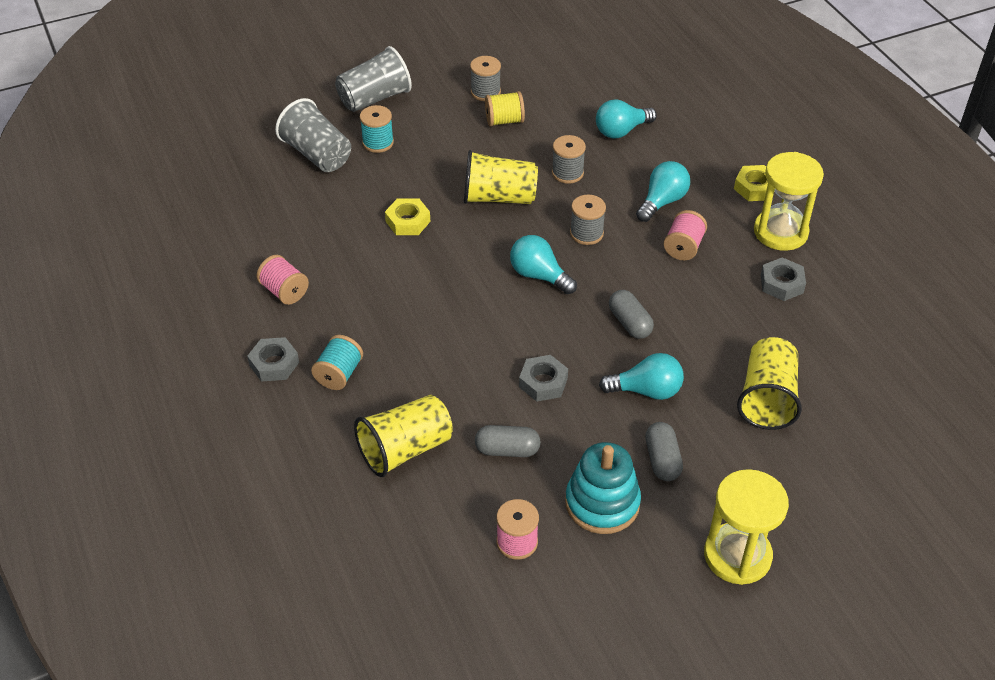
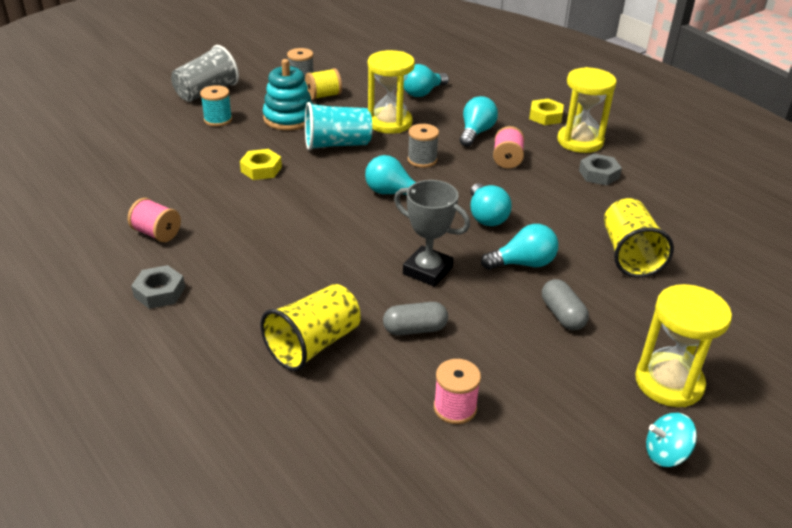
camera: 15 degrees left, 10 degrees down
grey cup [275,98,351,172] -> none
turquoise spool [311,335,363,390] -> none
yellow cup [464,150,538,204] -> turquoise cup [305,102,372,151]
grey nut [519,355,568,402] -> grey trophy [394,180,470,287]
grey spool [552,135,586,184] -> yellow hourglass [368,50,415,134]
turquoise stacking toy [565,442,641,534] -> turquoise stacking toy moved to [263,59,313,130]
grey capsule [609,290,654,339] -> turquoise light bulb [470,183,512,226]
none -> turquoise spinning top [646,413,697,467]

